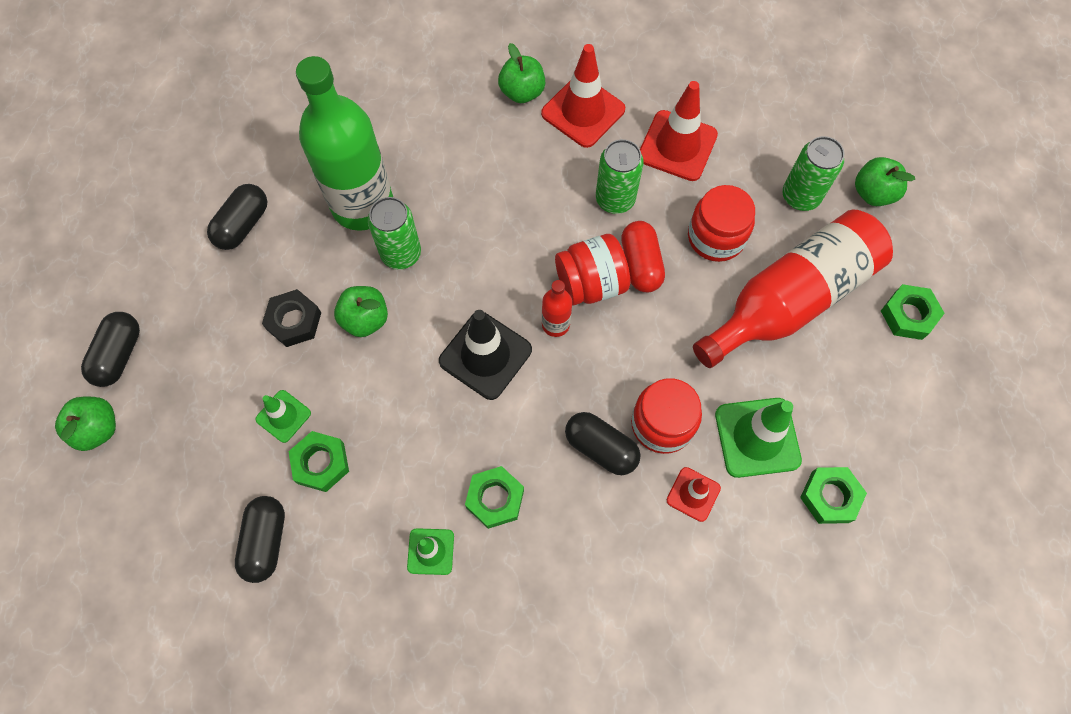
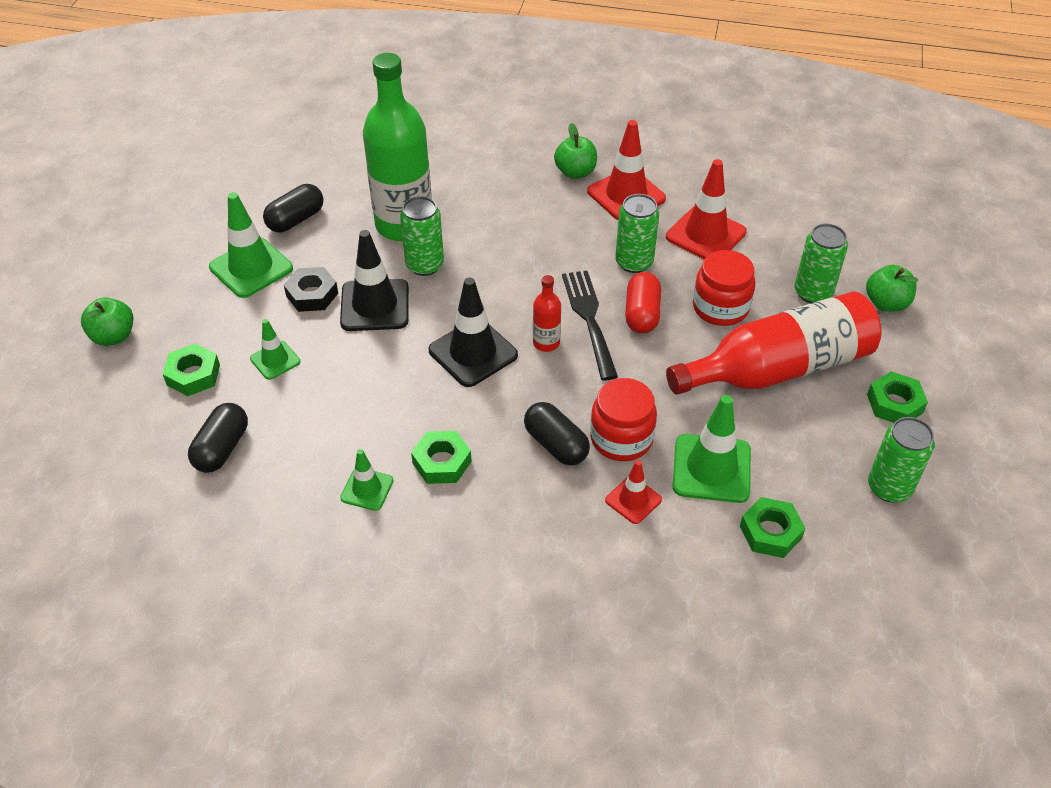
camera: 15 degrees right, 20 degrees down
black capsule [81,312,140,387] -> none
green nut [288,431,349,492] -> green nut moved to [163,343,220,396]
green apple [334,286,388,337] -> black traffic cone [340,230,409,331]
red jar [555,234,630,306] -> black fork [562,270,618,380]
none -> green traffic cone [209,192,293,298]
none -> green can [868,417,935,503]

